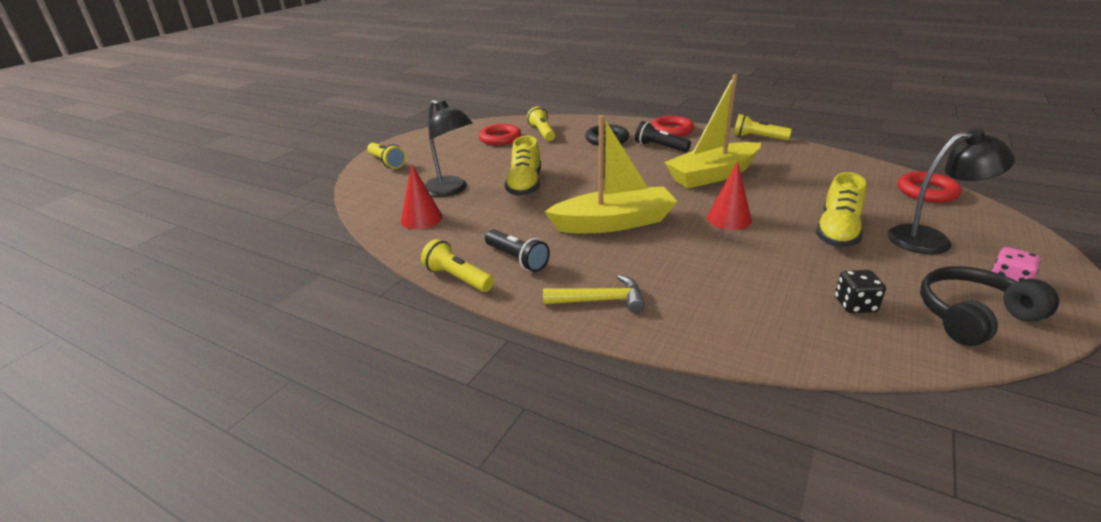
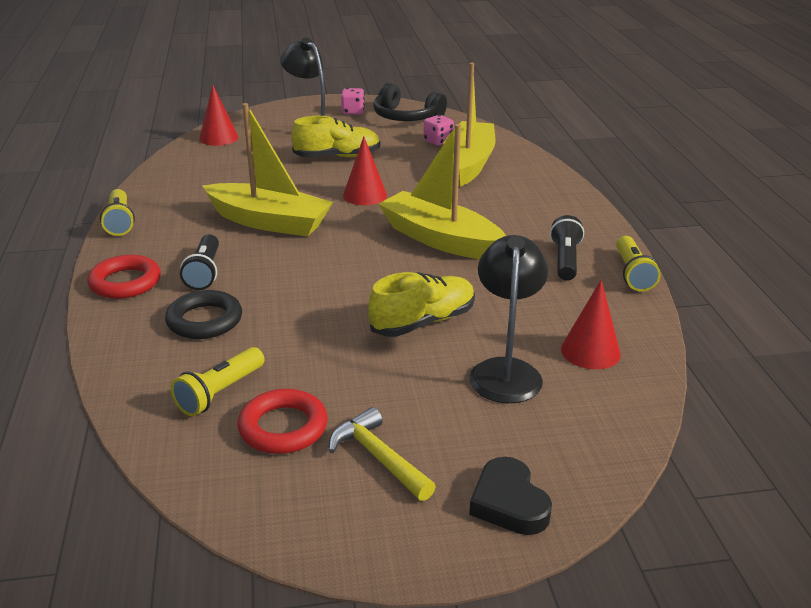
camera: 130 degrees left, 0 degrees up
yellow flashlight [367,143,406,169] -> black heart [469,457,552,535]
yellow hammer [543,275,645,313] -> yellow hammer moved to [329,407,436,501]
black dice [835,270,886,313] -> pink dice [424,115,454,146]
red ring [898,172,962,203] -> red cone [199,84,238,146]
none -> yellow boat [443,63,496,187]

